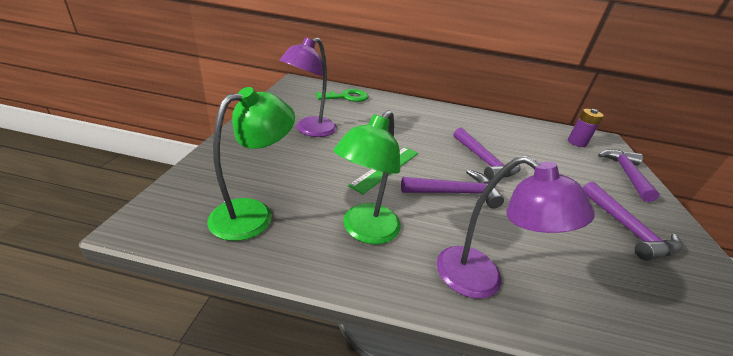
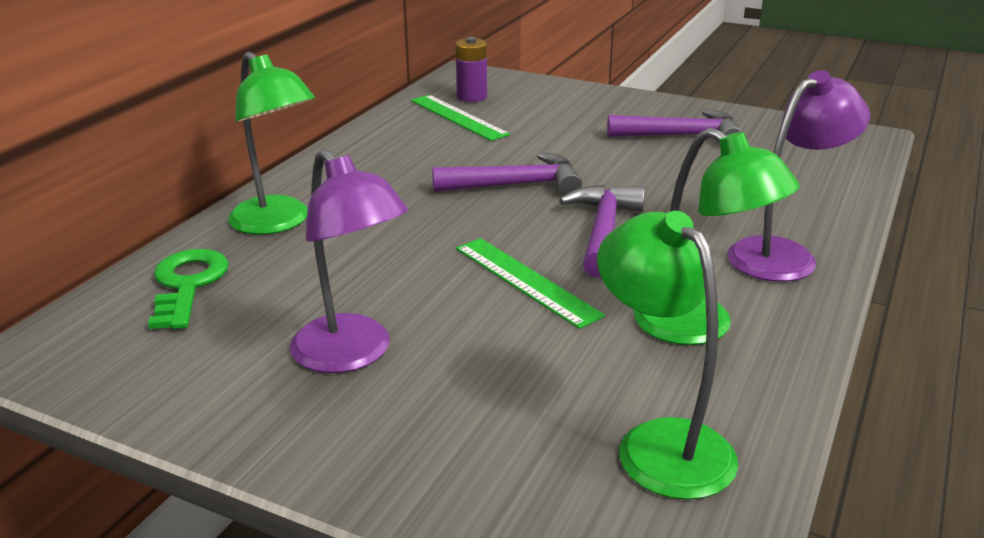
camera: 70 degrees left, 5 degrees down
purple hammer [598,149,660,202] -> none
none -> green lamp [228,52,315,235]
none -> green ruler [411,95,510,141]

